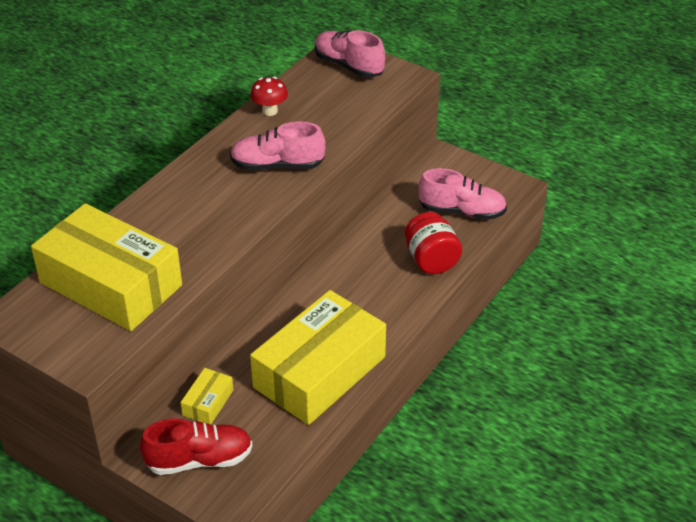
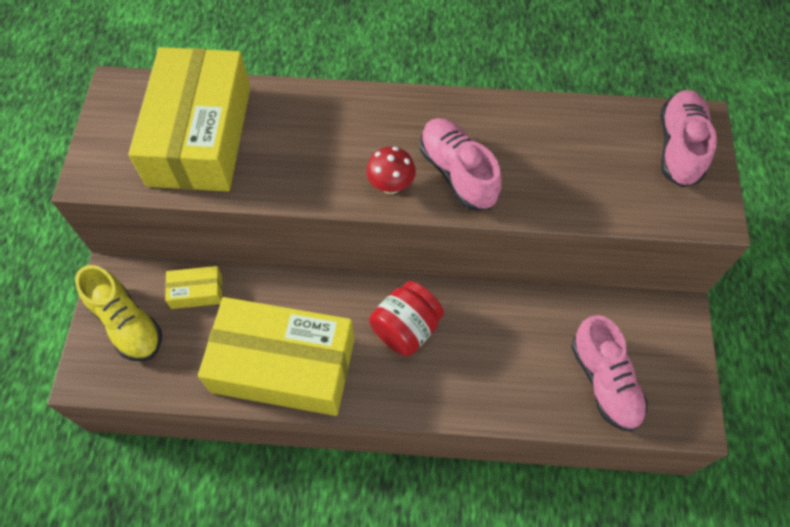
camera: 60 degrees right, 20 degrees up
red shoe [140,418,253,475] -> yellow shoe [75,265,162,362]
red mushroom [250,77,288,116] -> red mushroom moved to [366,147,416,194]
red jar [405,212,462,274] -> red jar moved to [369,281,444,356]

